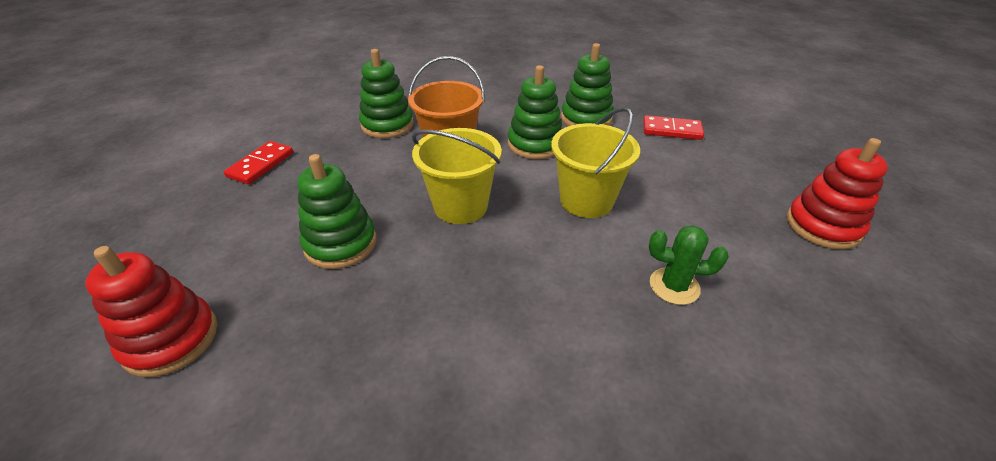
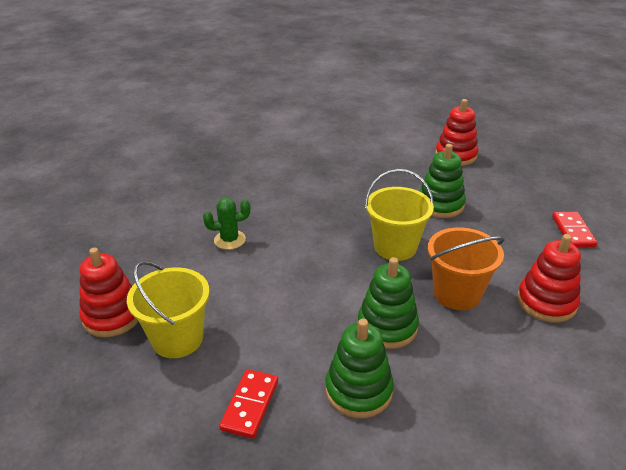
camera: 155 degrees right, 5 degrees down
green stacking toy [359,49,414,138] -> red stacking toy [517,234,581,323]
yellow bucket [551,107,640,218] -> yellow bucket moved to [127,261,210,358]
red domino [643,115,704,140] -> red domino turned 60 degrees counterclockwise [219,369,278,439]

